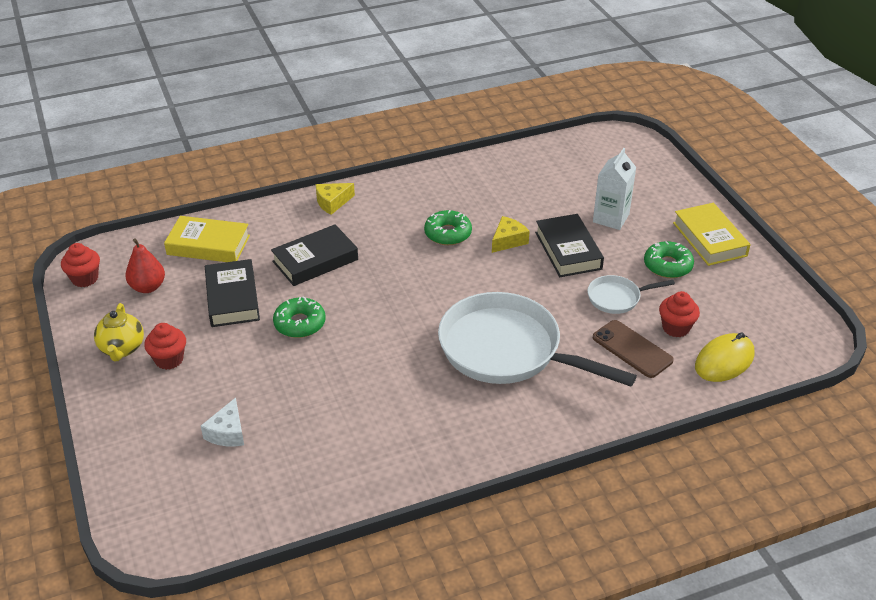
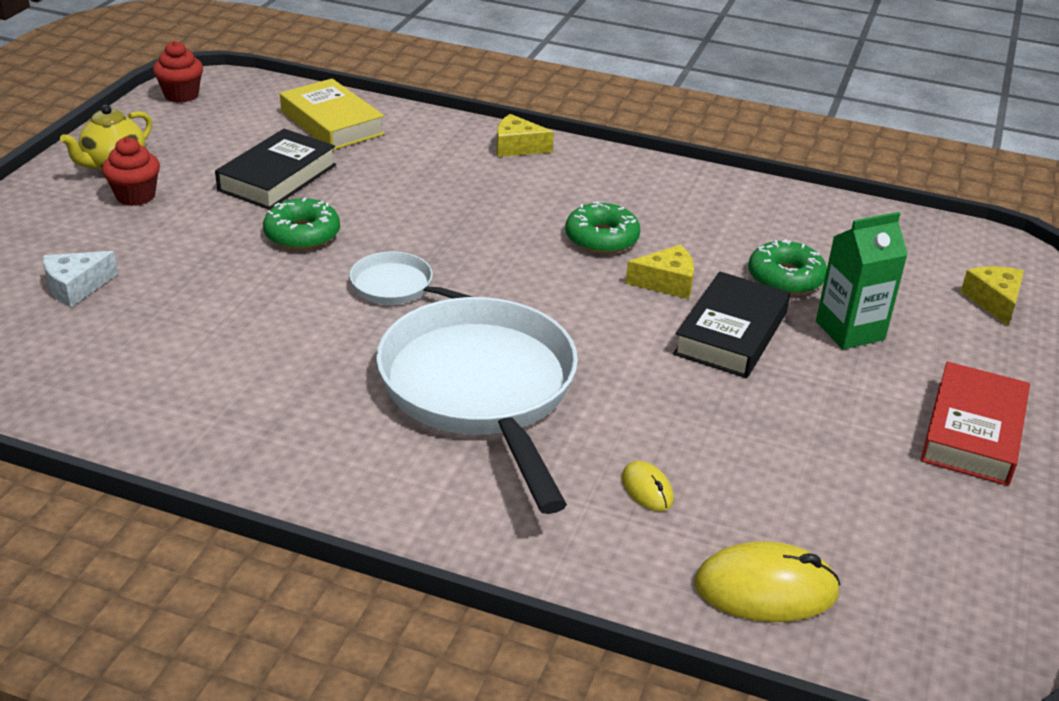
camera: 40 degrees right, 5 degrees down
red pear [125,238,165,293] -> none
black book [271,224,358,286] -> none
white pan [587,275,675,314] -> white pan moved to [349,251,472,305]
white carton [593,148,636,230] -> green carton [816,212,908,349]
brown phone [593,320,674,378] -> yellow mouse [622,461,674,511]
green donut [644,241,694,278] -> green donut moved to [748,239,827,295]
red cupcake [659,291,700,337] -> none
yellow book [673,203,751,266] -> red book [920,362,1030,486]
none -> yellow cheese [961,266,1024,326]

